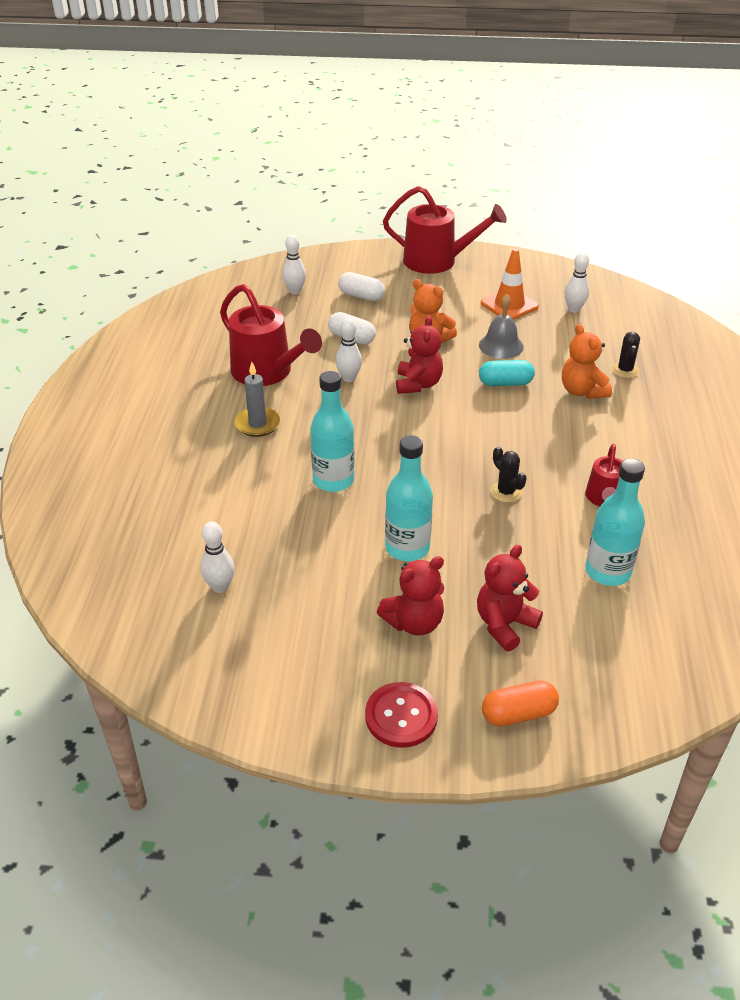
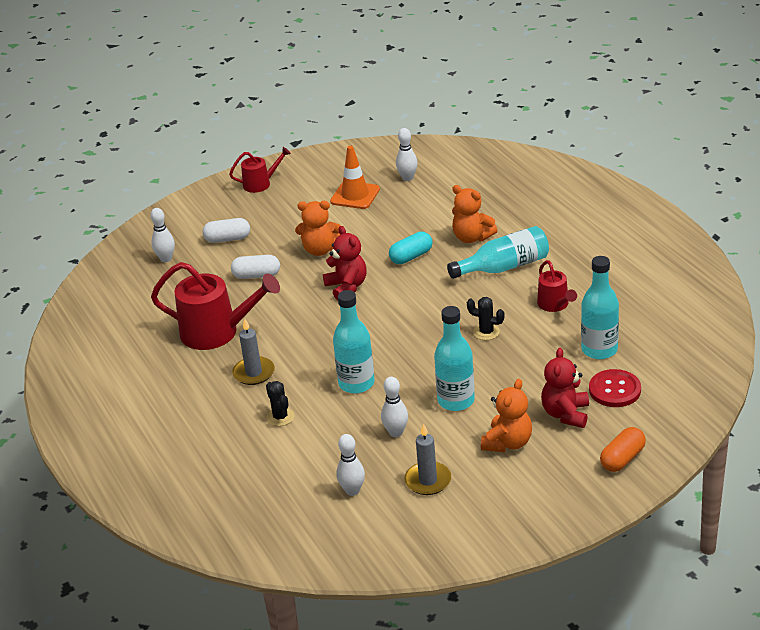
camera: 30 degrees left, 5 degrees down
white bowling pin [336,318,362,382] -> white bowling pin moved to [381,377,408,437]
red button [365,682,438,748] -> red button moved to [589,369,641,407]
red teddy bear [377,556,444,636] -> orange teddy bear [481,379,532,452]
red watering can [383,186,507,274] -> red watering can [229,147,291,193], size x0.54
grey bell [479,294,524,359] -> none
black cactus [612,332,640,378] -> black cactus moved to [266,381,294,426]
none -> grey candle [405,423,451,495]
none -> turquoise bottle [447,226,549,279]

